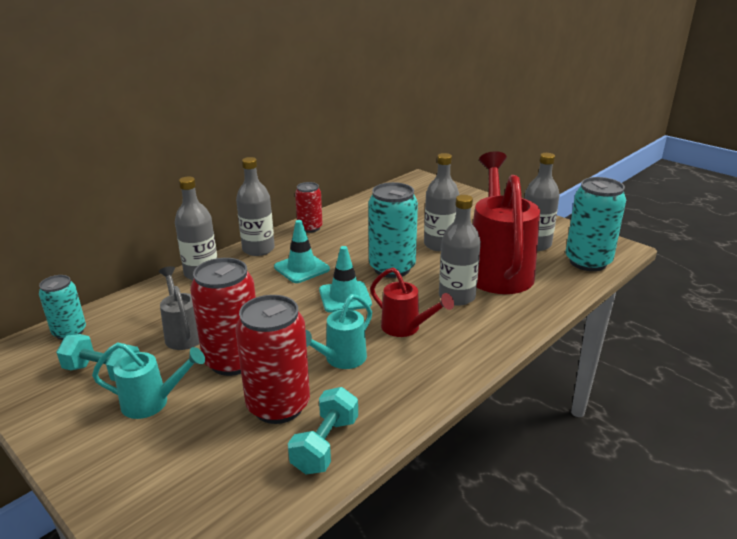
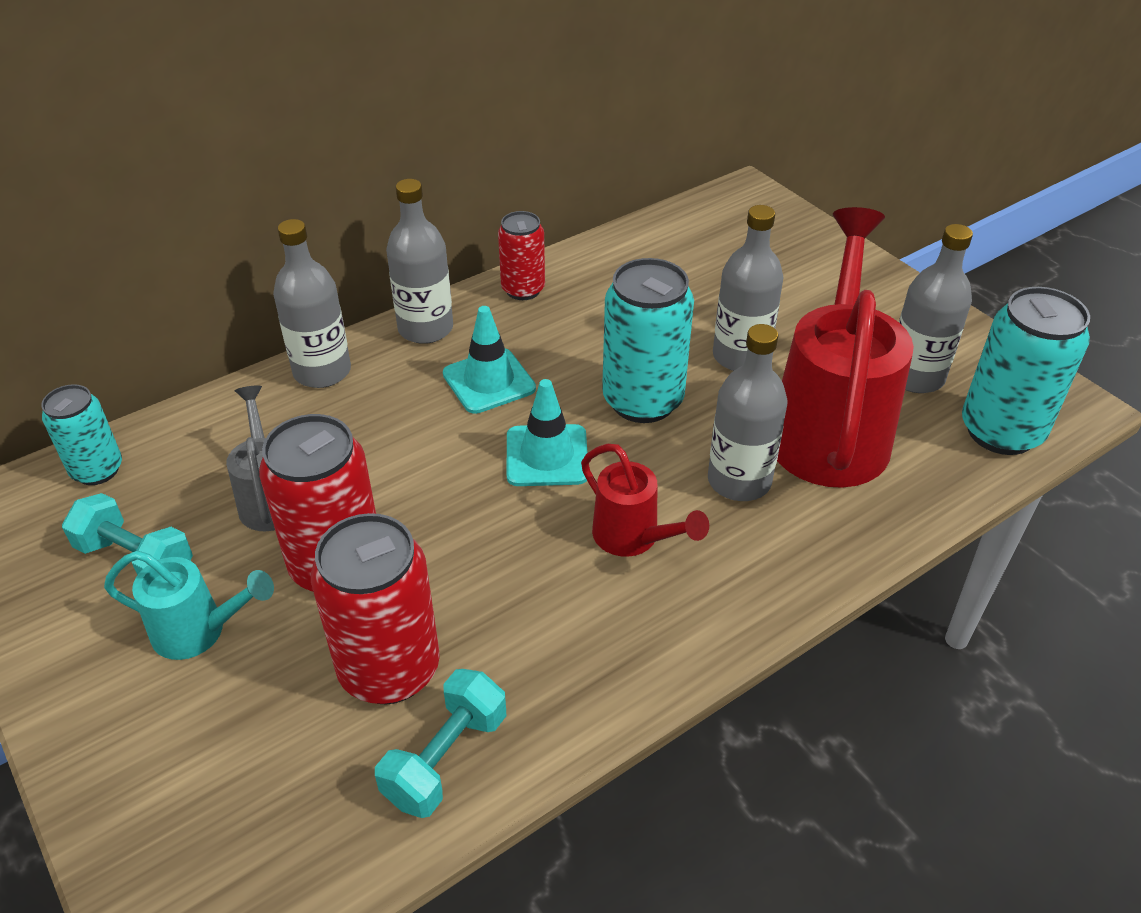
camera: 10 degrees right, 15 degrees up
turquoise watering can [305,294,372,369] -> none

